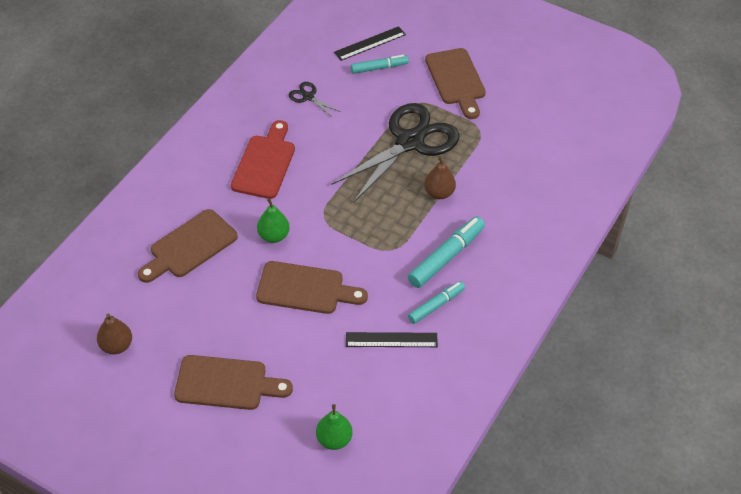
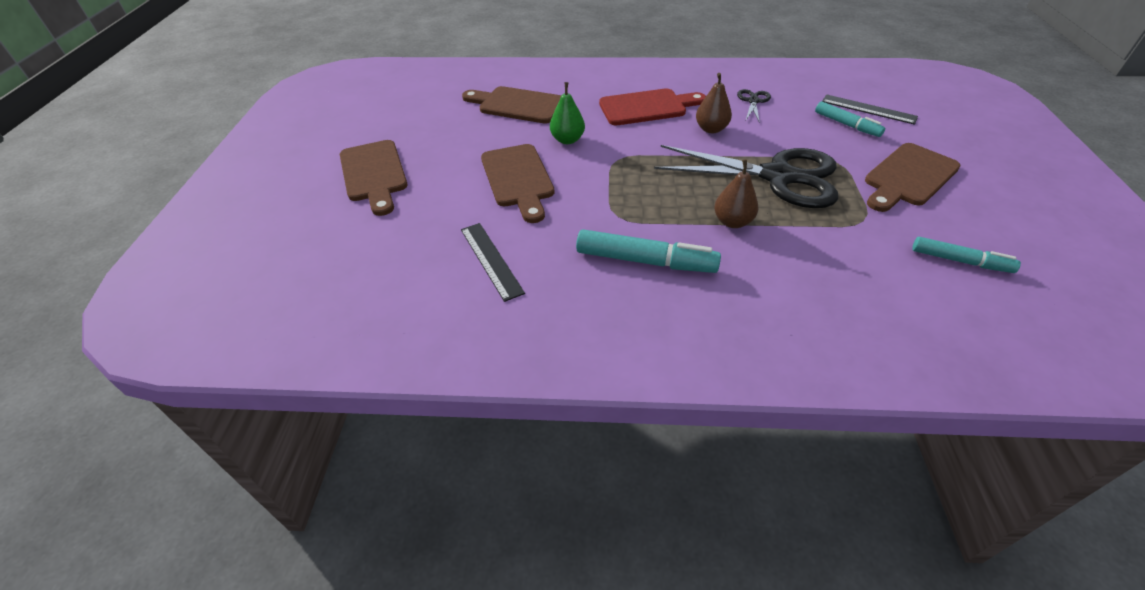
camera: 65 degrees right, 5 degrees down
brown pear [97,314,132,354] -> brown pear moved to [696,73,732,133]
green pear [316,404,352,450] -> none
turquoise marker [408,281,465,324] -> turquoise marker moved to [912,237,1021,273]

